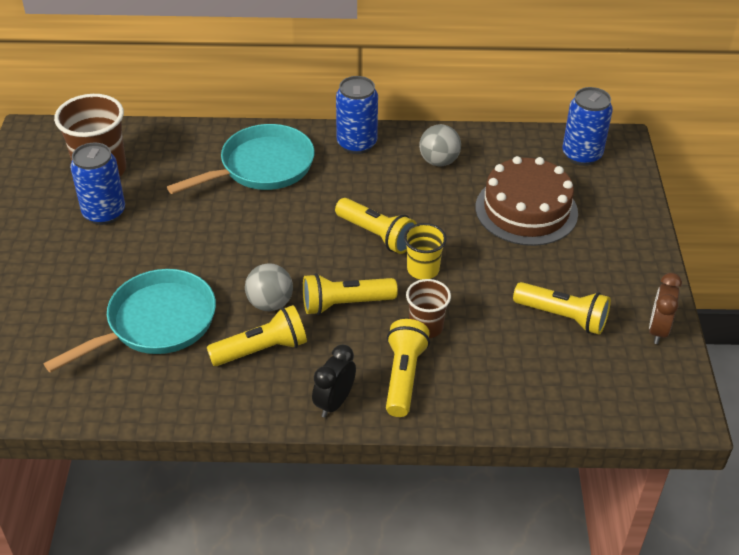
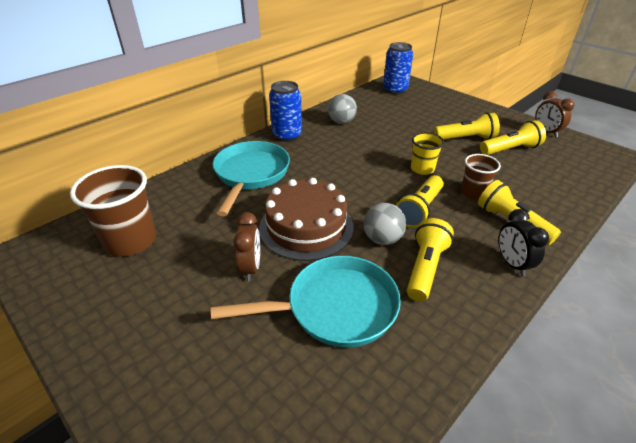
camera: 45 degrees left, 5 degrees down
turquoise pan [44,269,216,373] -> turquoise pan turned 75 degrees clockwise [211,256,401,348]
blue can [70,142,125,225] -> none
yellow flashlight [335,198,417,254] -> yellow flashlight moved to [434,112,500,140]
brown cake [476,156,578,246] -> brown cake moved to [259,178,353,261]
none -> brown clock [233,212,260,281]

